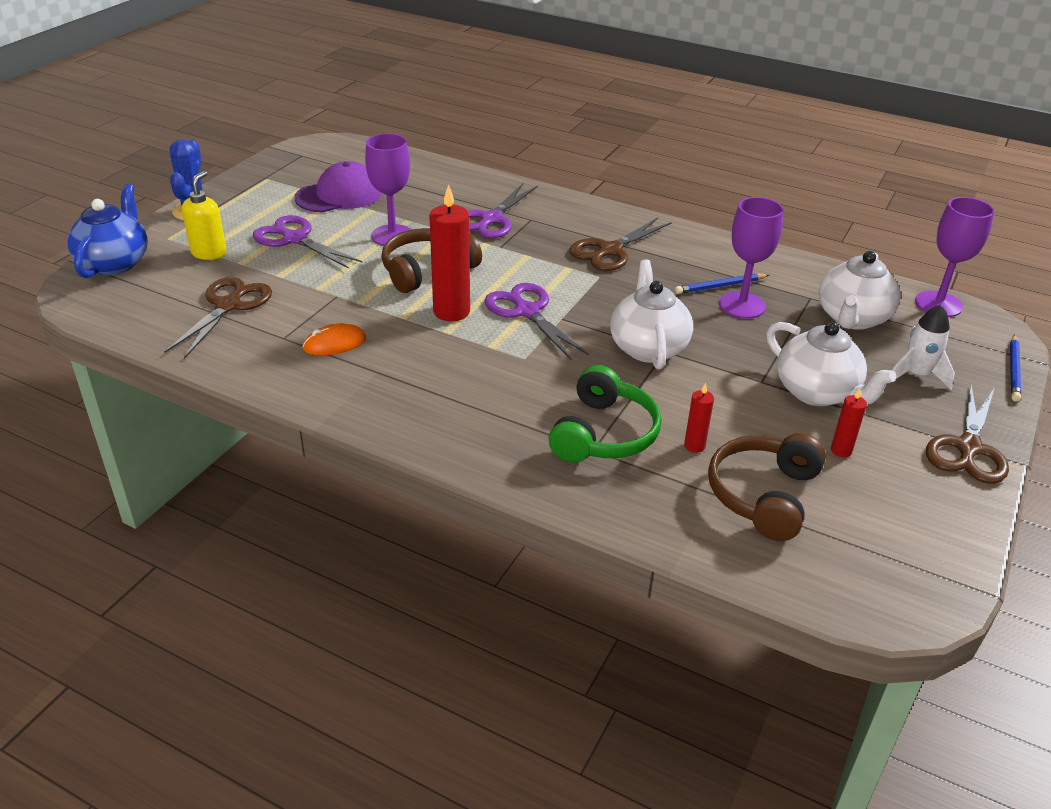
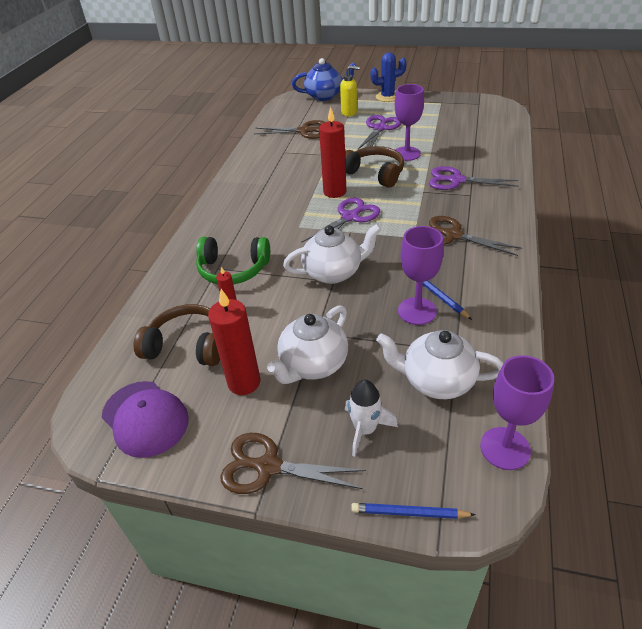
camera: 80 degrees right, 5 degrees up
purple cap [294,161,382,213] -> purple cap moved to [102,381,189,458]
orange mouse [303,323,366,356] -> none
red candle [831,388,867,458] -> red candle [208,289,260,395], size x2.04

